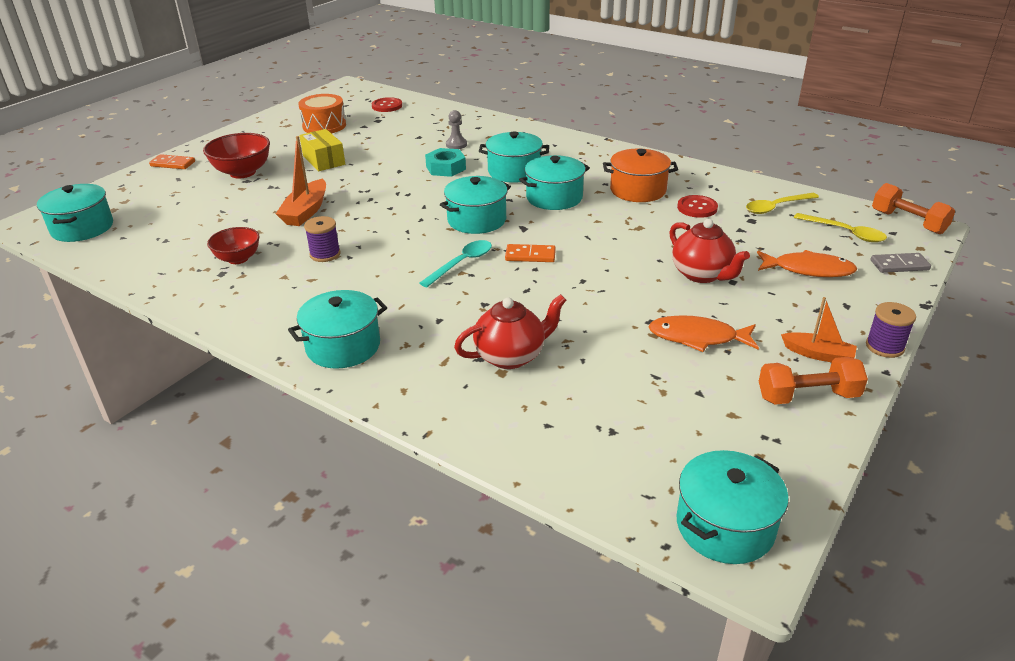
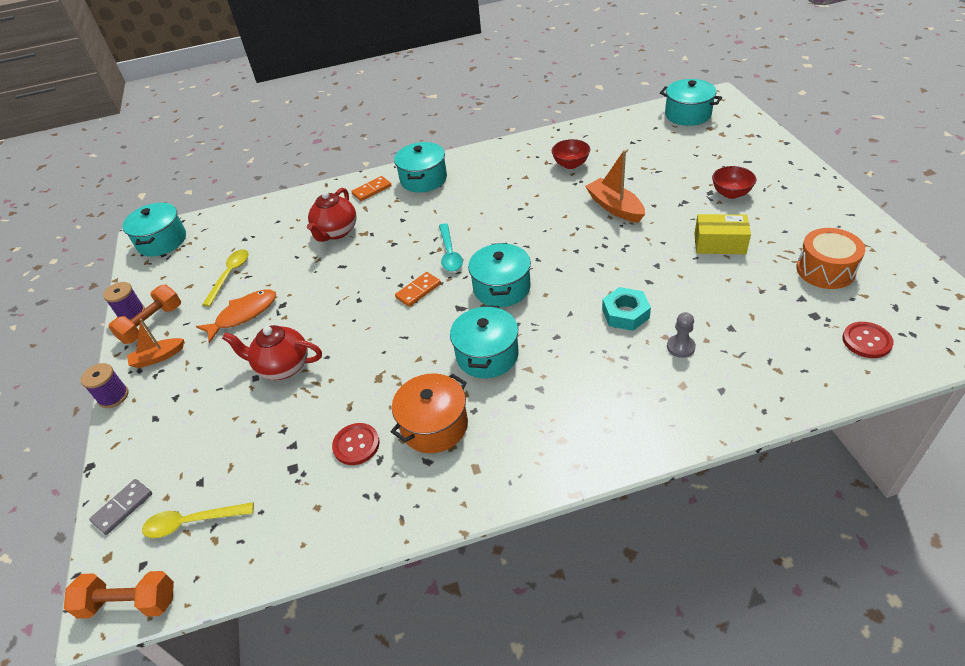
camera: 135 degrees right, 10 degrees up
orange domino [149,154,195,169] -> orange domino moved to [351,176,392,201]
red bowl [203,133,270,179] -> red bowl [712,166,756,199], size x0.65
purple spool [304,216,340,262] -> purple spool moved to [103,282,145,320]
turquoise pot [479,132,549,183] -> none
yellow spoon [746,193,819,214] -> yellow spoon moved to [202,249,249,307]
orange fish [757,250,857,277] -> none

